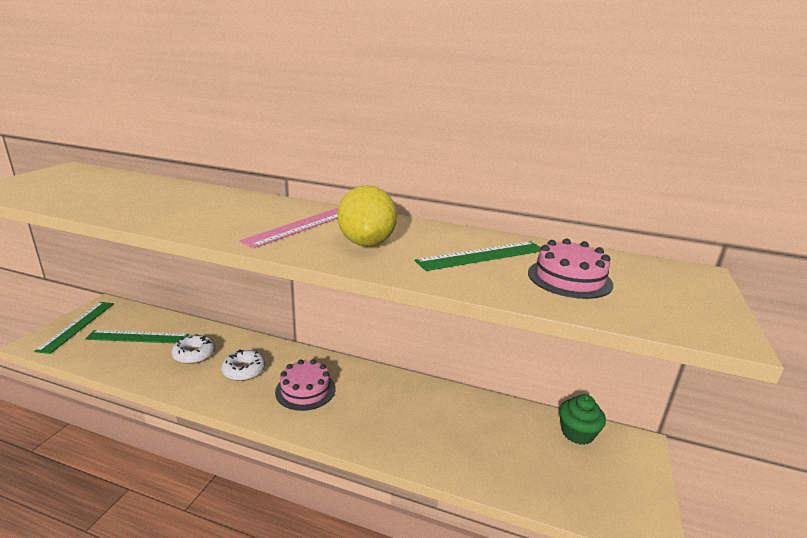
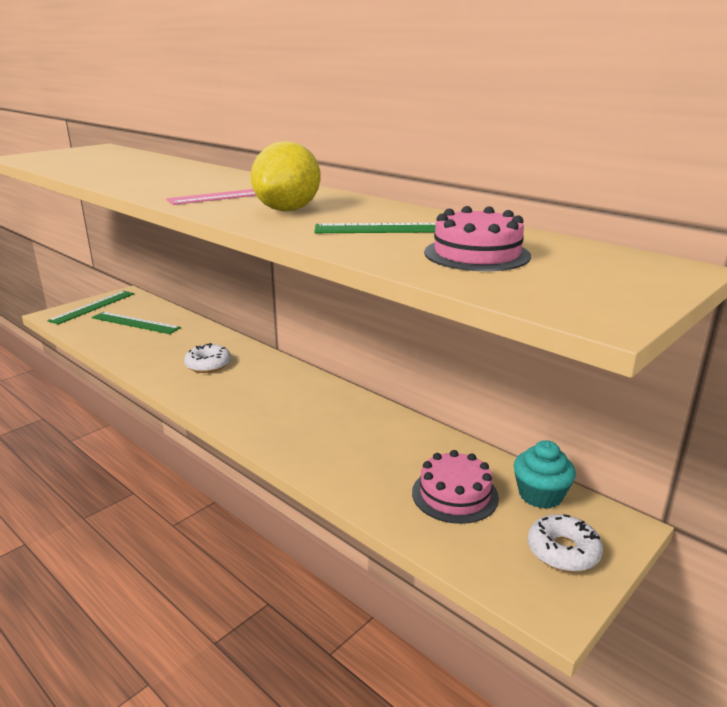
camera: 25 degrees right, 0 degrees up
white donut [172,335,216,364] -> white donut moved to [528,514,603,572]
pink cake [275,359,335,411] -> pink cake moved to [412,450,499,524]
green cupcake [559,394,606,445] -> turquoise cupcake [514,440,576,509]

